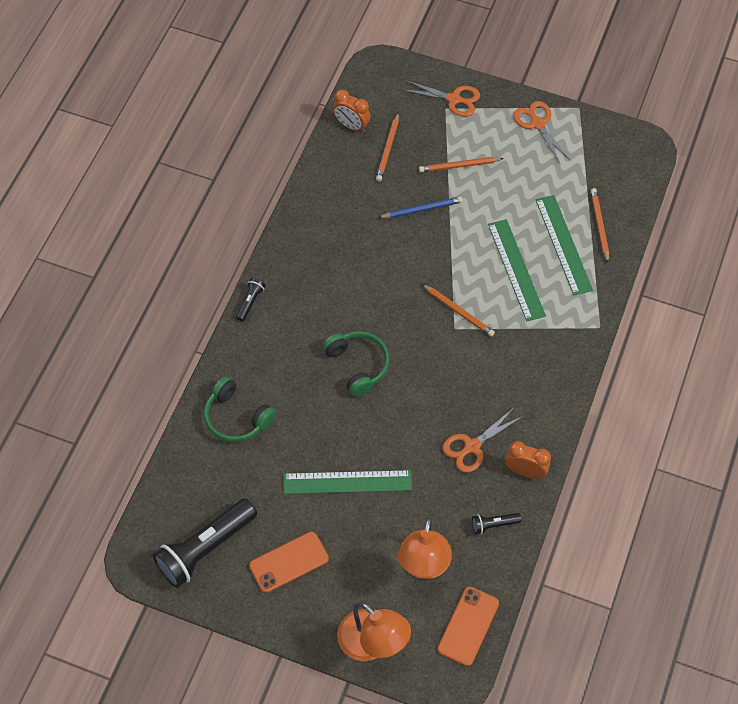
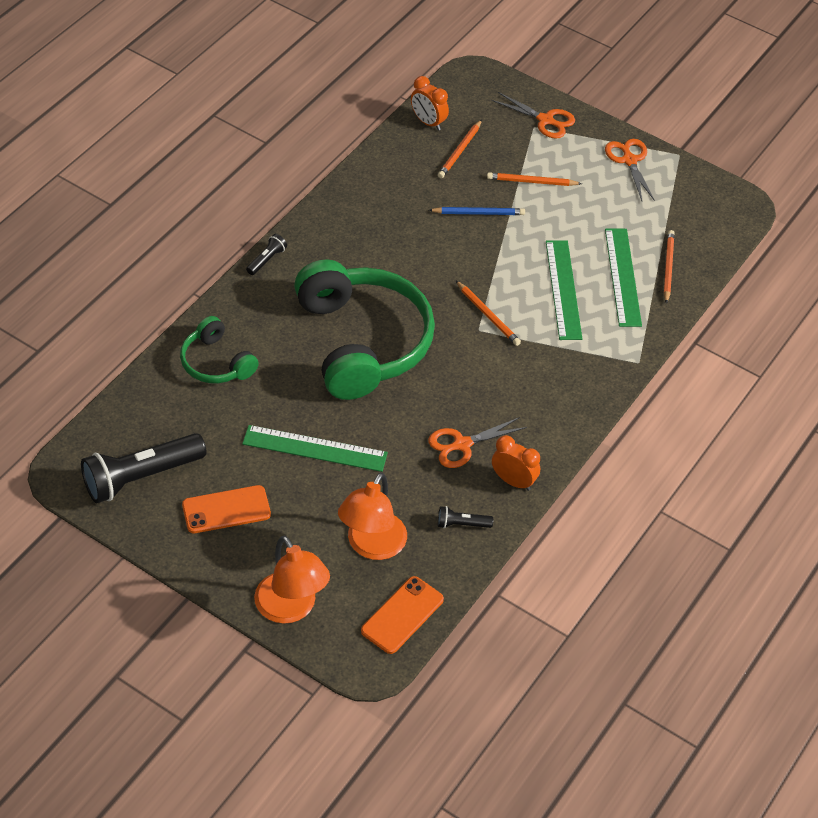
camera: 10 degrees right, 10 degrees down
green headphones [322,331,390,397] -> green headphones [294,259,435,400], size x2.01

